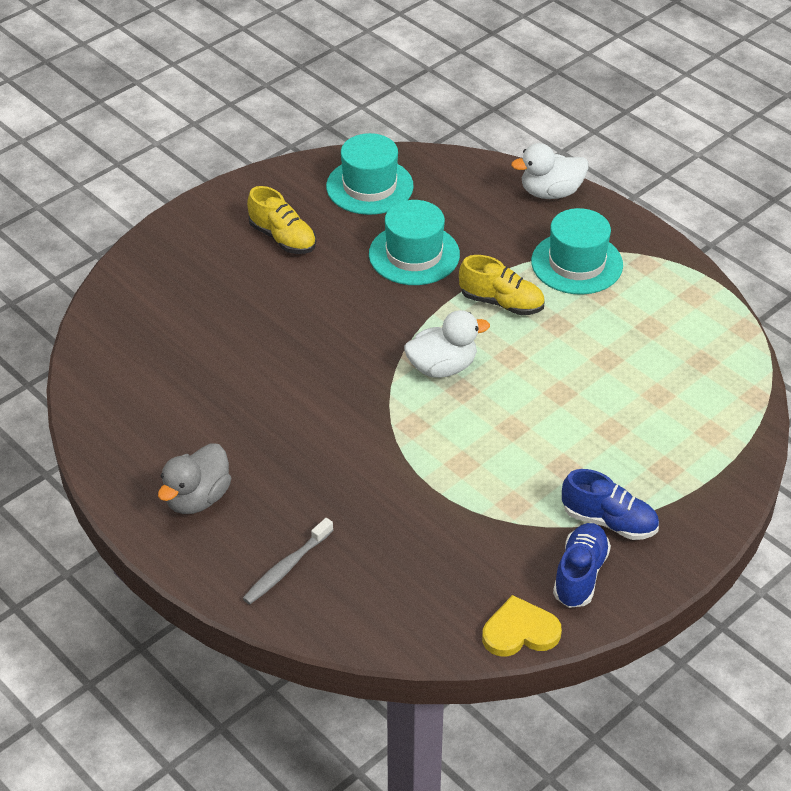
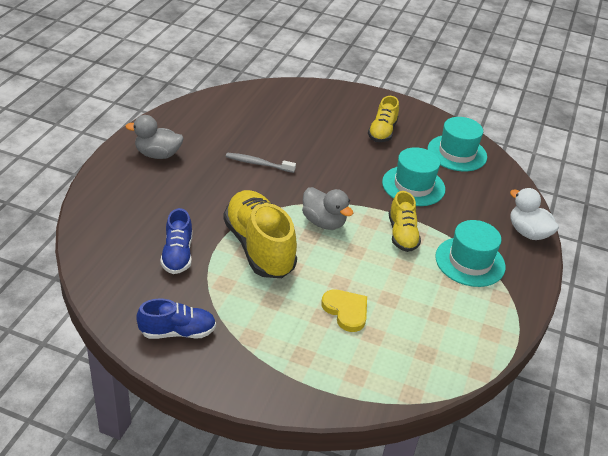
camera: 60 degrees right, 5 degrees down
grey toothbrush [243,518,334,604] -> grey toothbrush moved to [226,153,296,173]
white duck [404,310,490,378] -> grey duck [302,187,353,230]
yellow heart [482,595,562,657] -> yellow heart moved to [321,290,367,332]
blue shoe [562,469,659,540] -> blue shoe moved to [160,208,192,274]
none -> yellow shoe [224,190,297,278]

